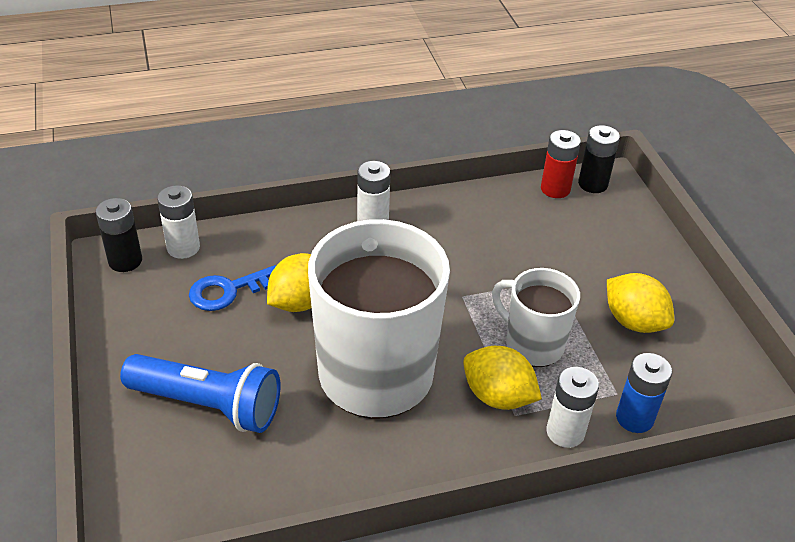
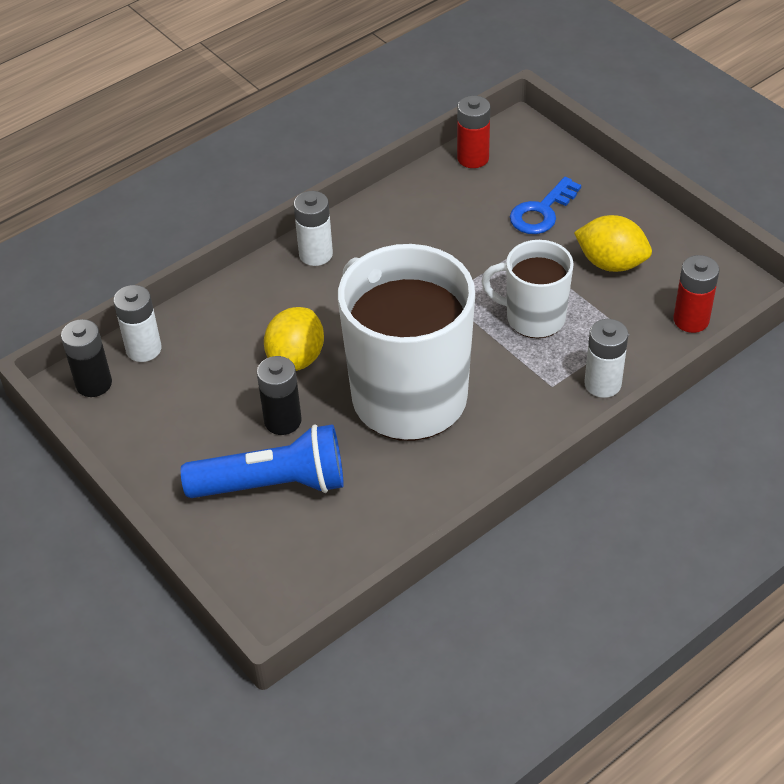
camera: 20 degrees left, 5 degrees up
blue key [189,265,276,311] -> blue key moved to [510,177,581,234]
yellow lemon [463,346,542,410] -> none
black battery [578,125,620,193] -> black battery moved to [257,356,302,435]
blue battery [616,353,672,433] -> none
none -> red battery [673,255,719,333]

